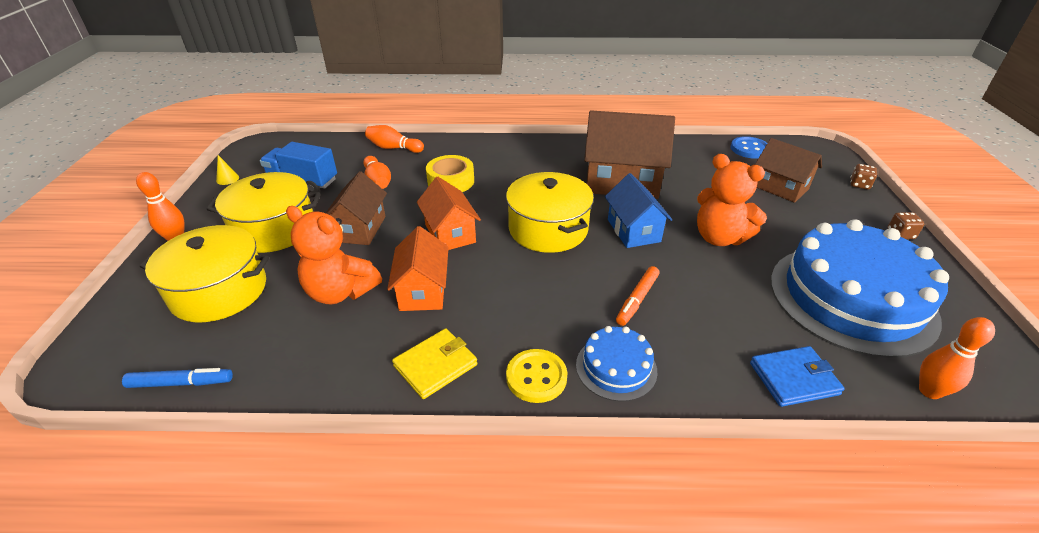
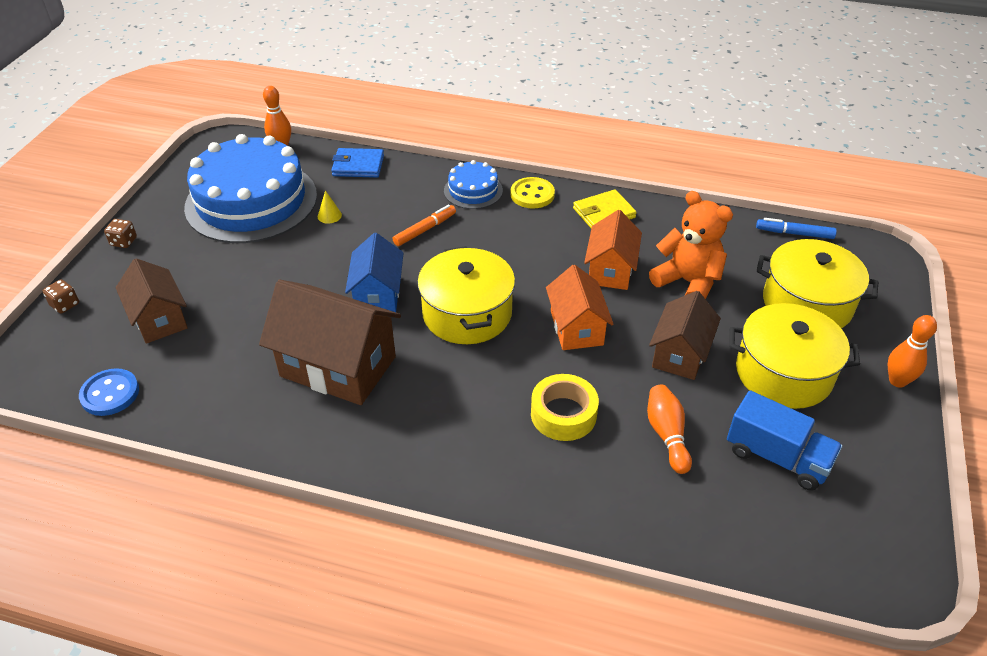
camera: 165 degrees left, 5 degrees up
yellow cone [216,155,239,185] -> yellow cone moved to [318,190,342,224]
orange bowling pin [365,125,424,153] -> none
orange teddy bear [697,154,767,246] -> none

